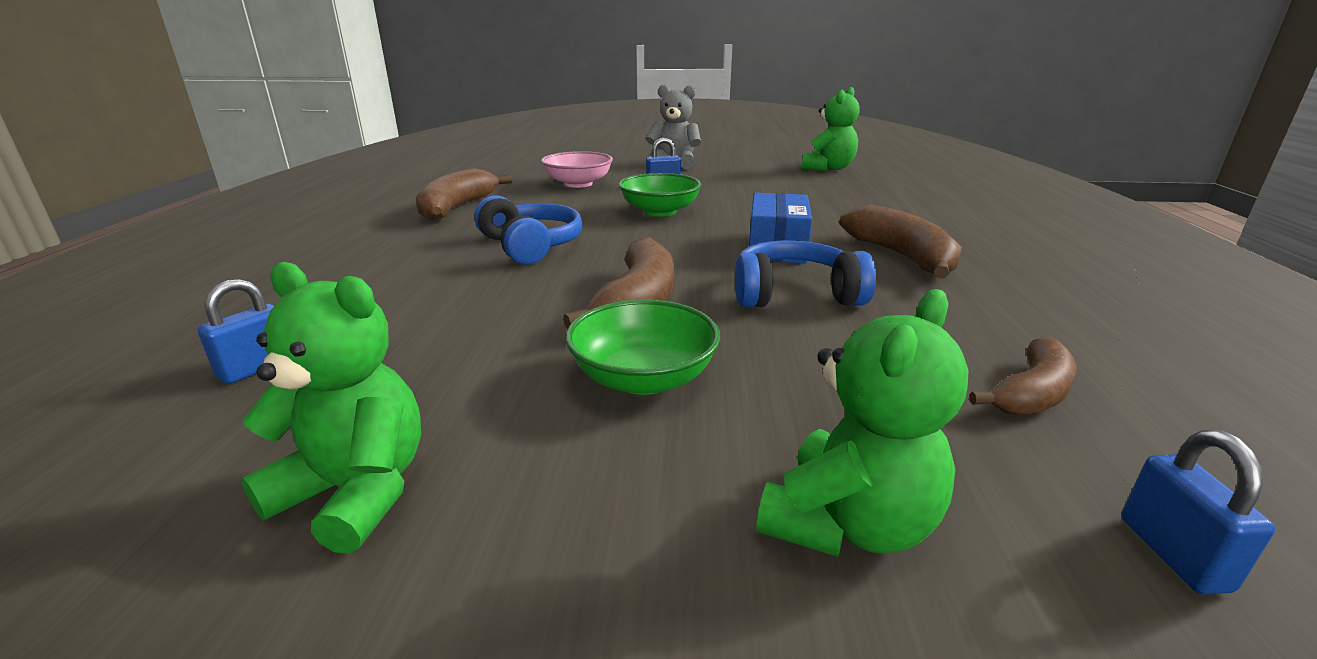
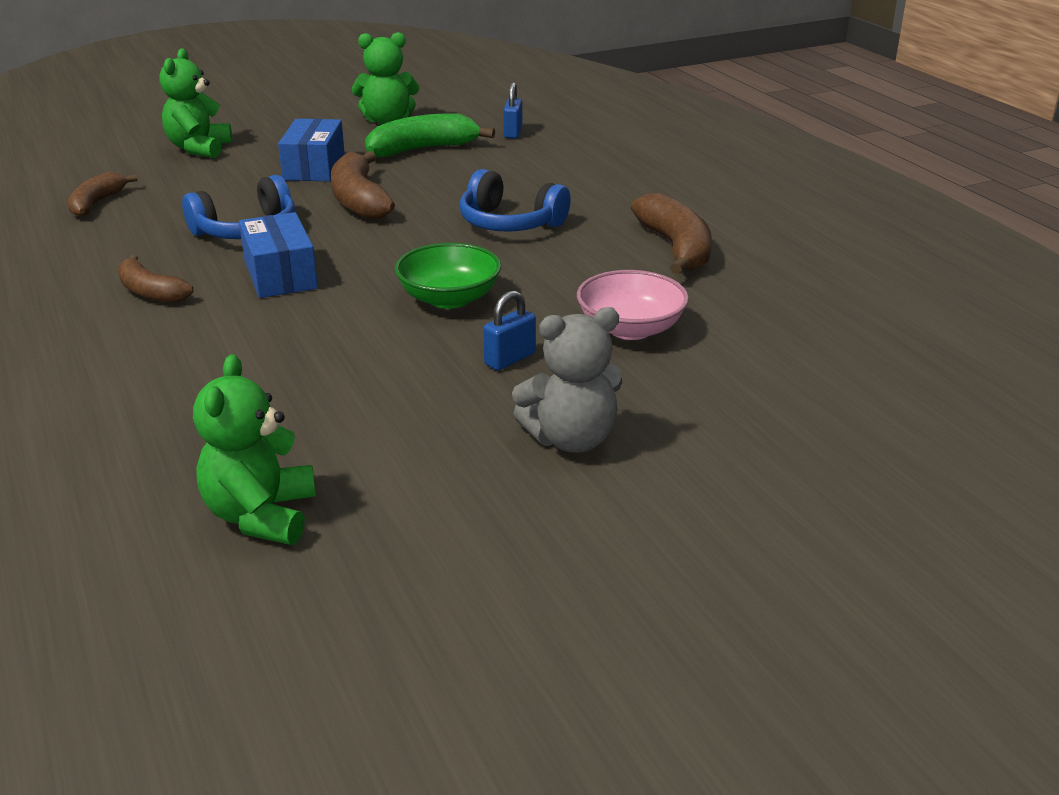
camera: 150 degrees right, 5 degrees up
green bowl [566,299,721,395] -> blue box [278,119,345,181]
brown banana [839,204,962,279] -> brown banana [118,255,193,303], size x0.64
blue padlock [1121,430,1275,594] -> none
none -> green banana [365,113,495,157]

